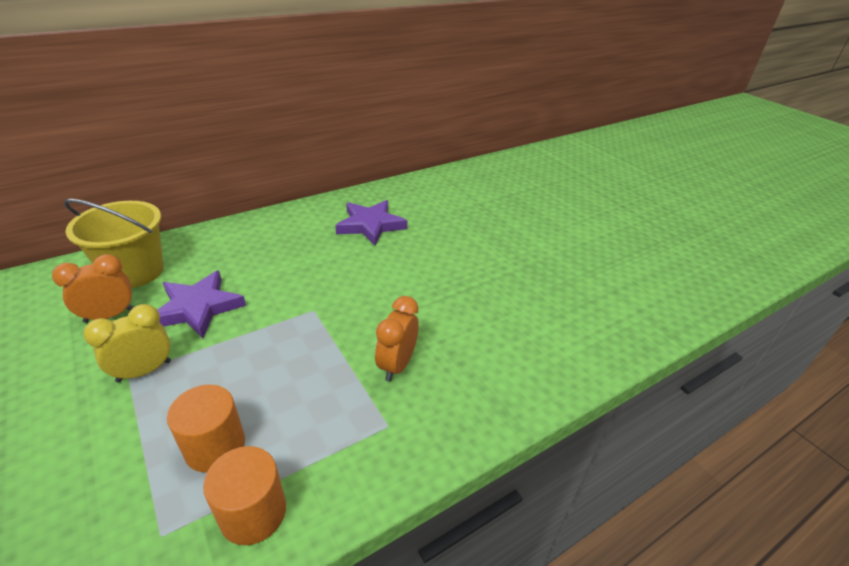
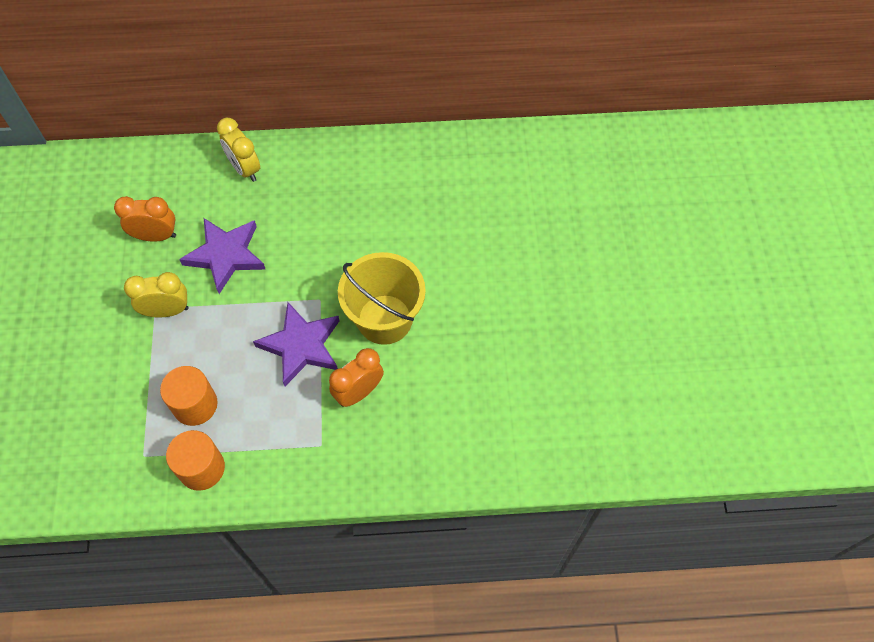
camera: 30 degrees right, 25 degrees up
yellow bucket [64,199,164,288] -> yellow bucket moved to [338,252,426,345]
purple star [335,200,407,246] -> purple star moved to [253,302,340,386]
none -> yellow clock [217,118,260,182]

